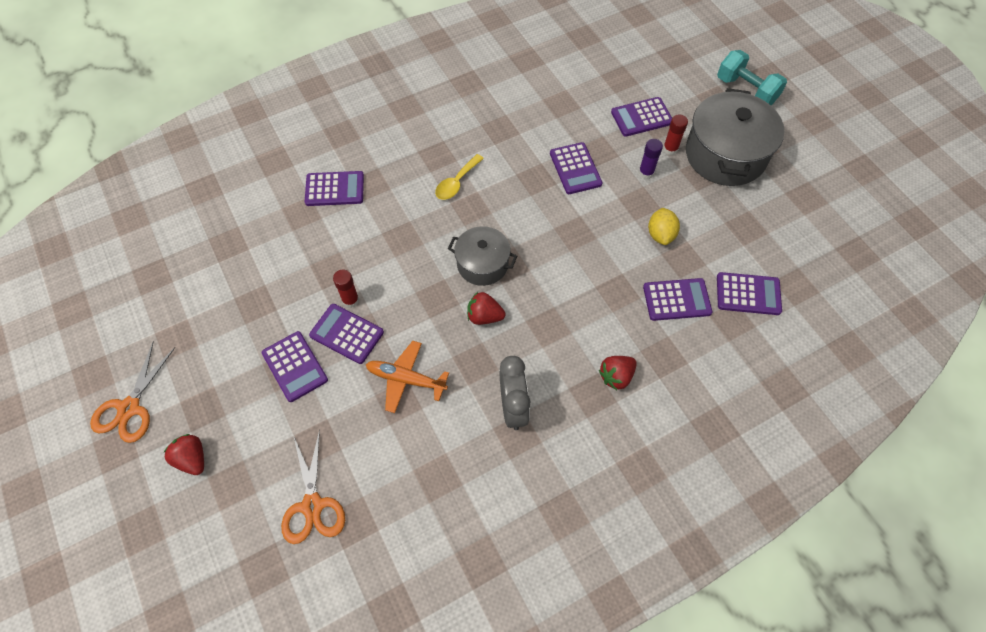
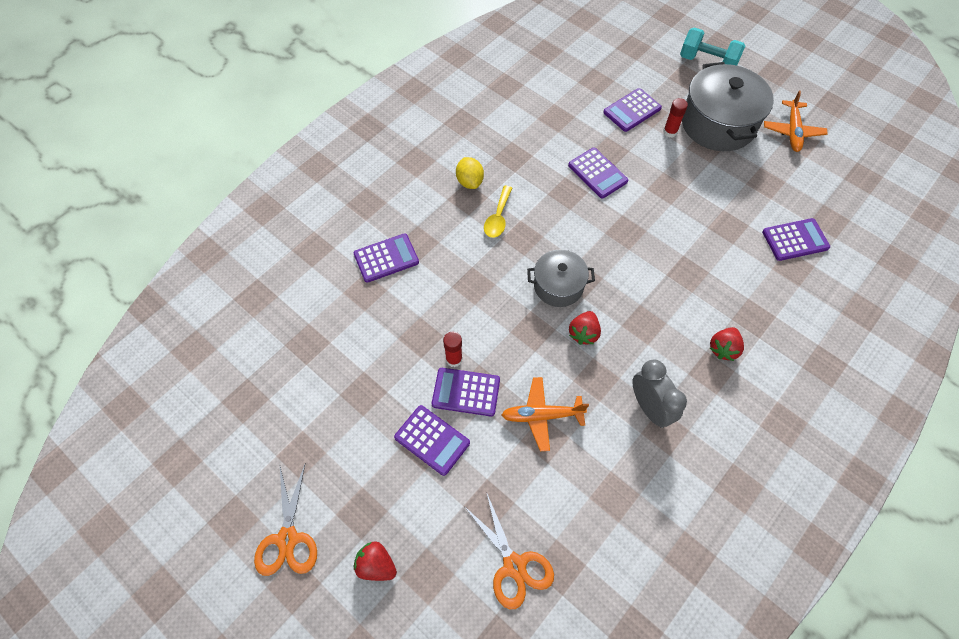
camera: 20 degrees left, 0 degrees up
red strawberry [467,292,506,325] -> red strawberry turned 60 degrees counterclockwise [569,311,601,345]
purple glue stick [639,139,663,179] -> none
purple calculator [643,278,712,321] -> none
yellow lemon [648,208,680,245] -> yellow lemon moved to [456,157,484,189]
none -> orange plane [764,90,828,152]

